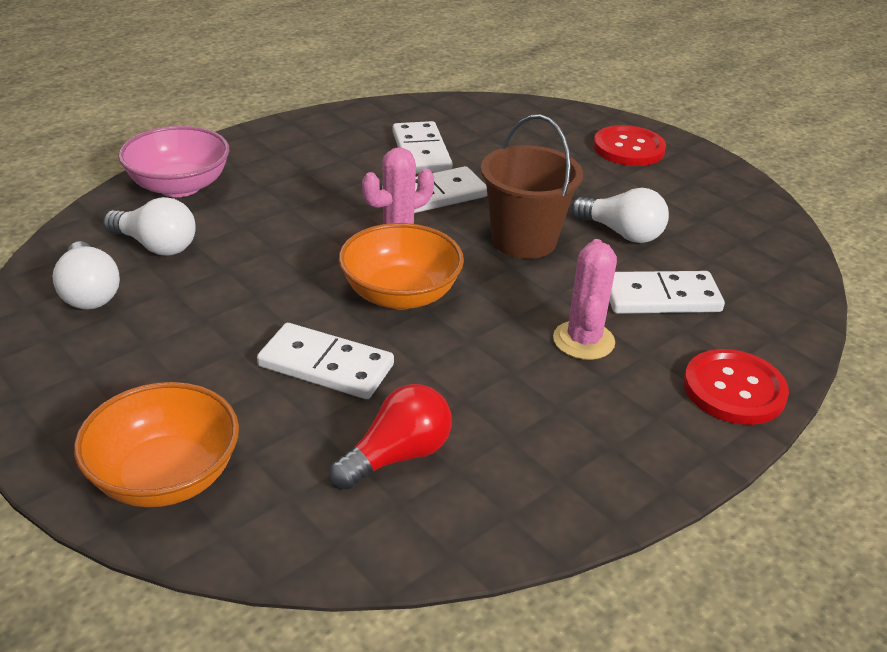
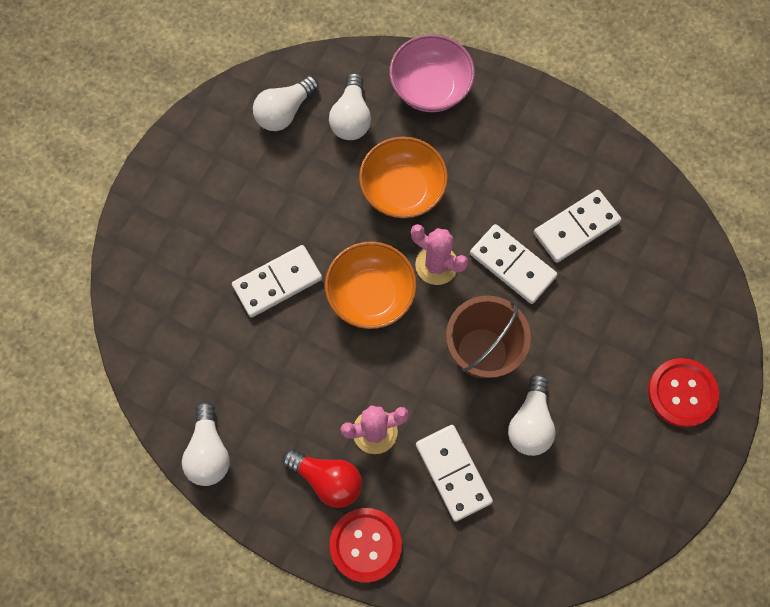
camera: 70 degrees right, 35 degrees up
orange bowl [74,382,239,507] -> orange bowl moved to [359,137,448,218]
white domino [257,323,394,399] -> white domino turned 60 degrees clockwise [232,245,322,318]
red light bulb [329,384,452,490] -> red light bulb moved to [282,449,362,508]
none -> white light bulb [182,401,230,486]

